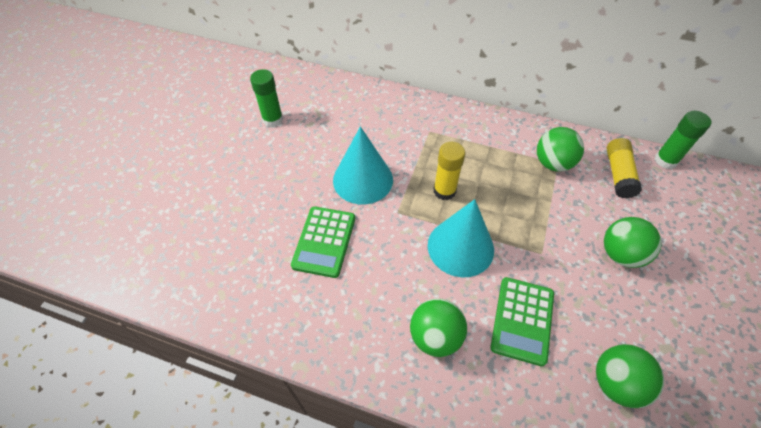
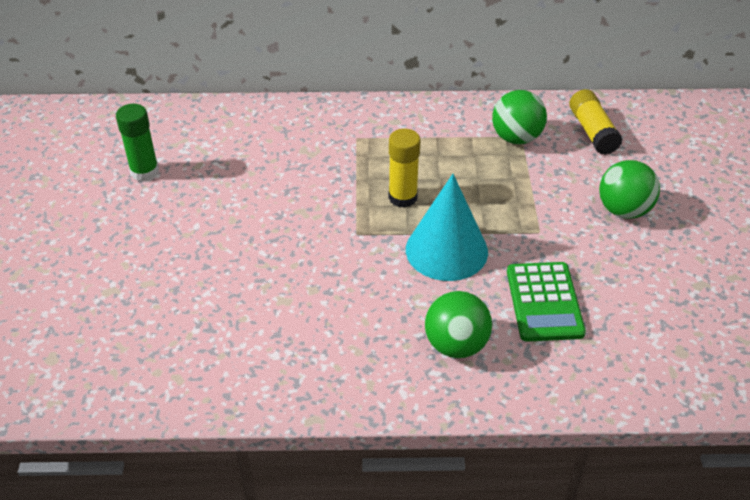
camera: 20 degrees left, 10 degrees down
green calculator [291,206,355,278] -> none
turquoise cone [333,127,393,205] -> none
green ball [596,344,664,408] -> none
green glue stick [655,111,711,169] -> none

